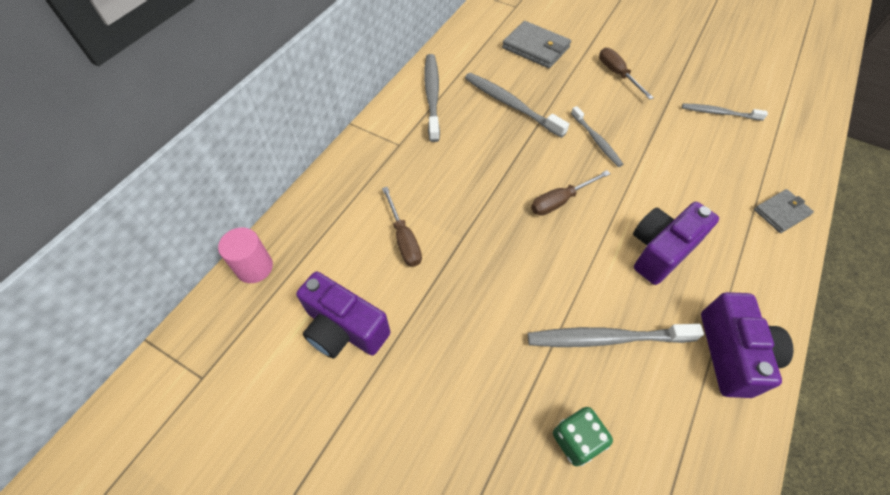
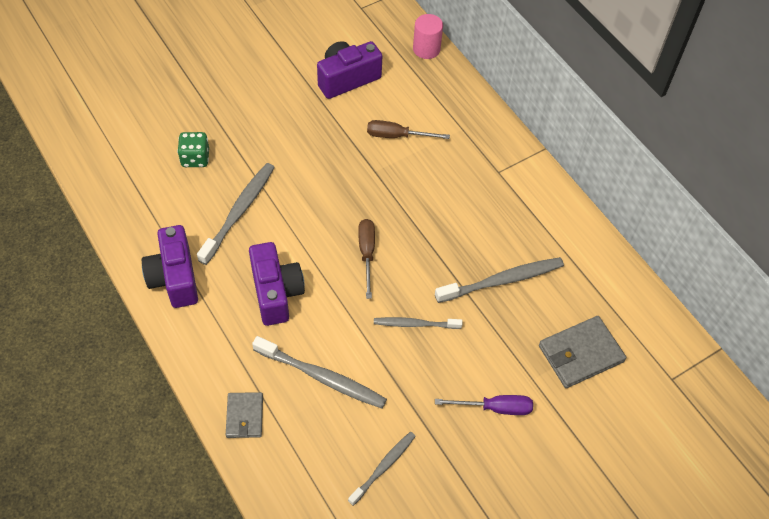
camera: 115 degrees right, 0 degrees up
grey toothbrush [424,54,440,142] -> grey toothbrush moved to [252,336,387,409]
brown screwdriver [599,48,654,99] -> purple screwdriver [435,395,533,415]
purple camera [701,292,794,398] -> purple camera turned 45 degrees clockwise [142,225,198,308]

